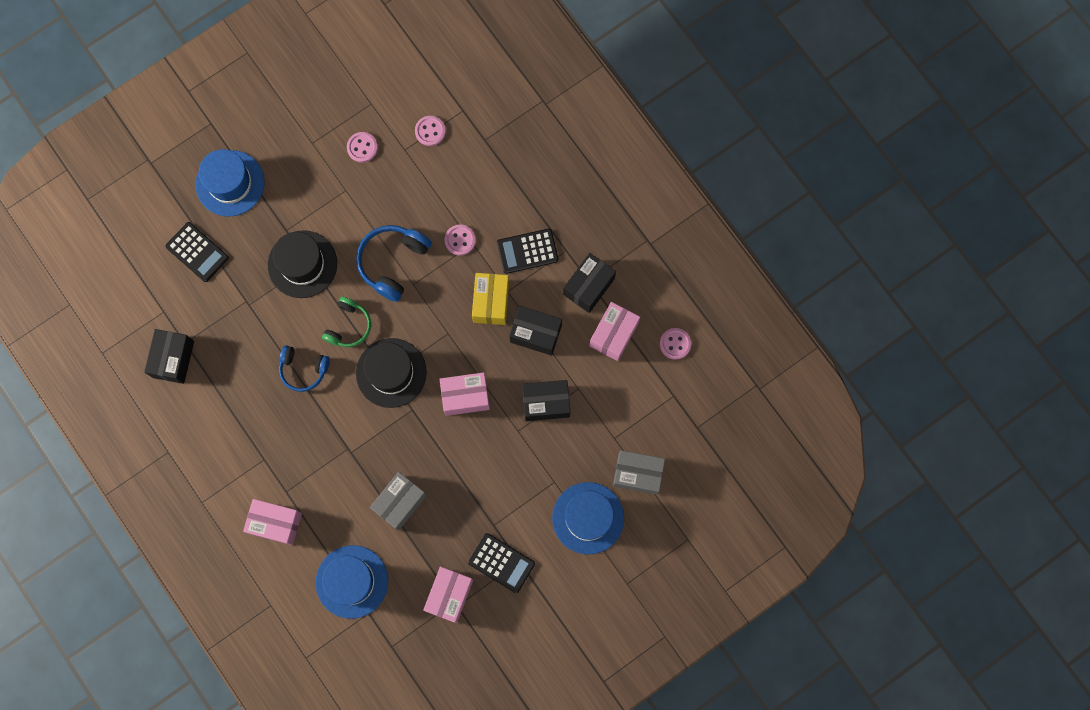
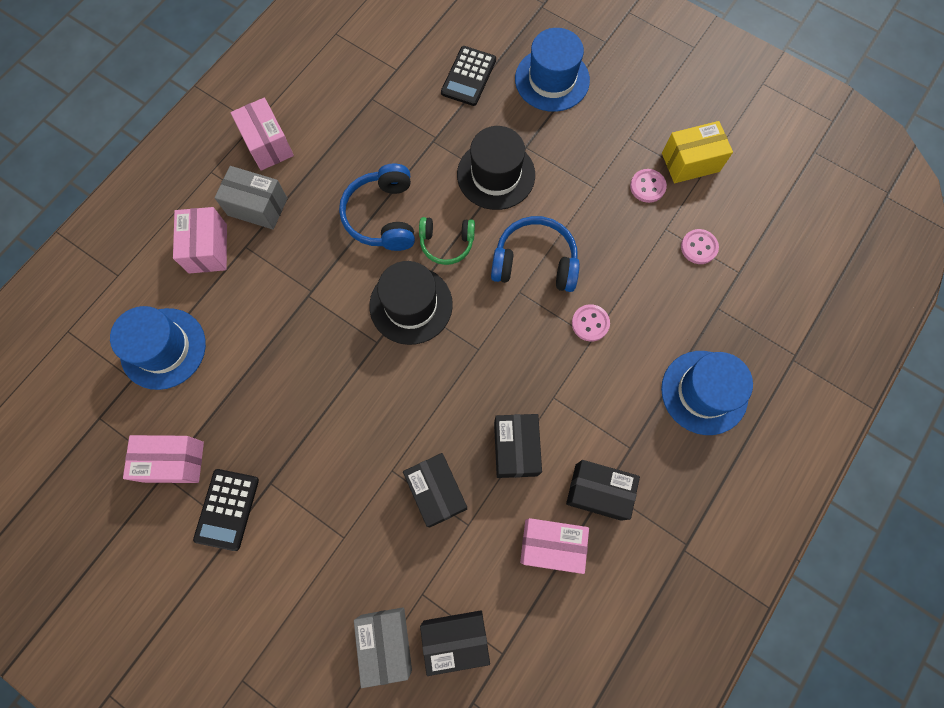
camera: 70 degrees right, 5 degrees down
black box [144,329,194,384] -> black box moved to [420,611,490,676]
blue headphones [279,345,330,392] -> blue headphones [339,163,415,251], size x1.51
grey box [370,472,427,531] -> grey box moved to [214,166,288,229]
pink box [439,372,490,416] -> pink box moved to [230,98,294,171]
yellow box [472,273,509,325] -> yellow box moved to [662,121,733,183]
black calculator [497,229,558,274] -> none
blue hat [552,482,624,555] -> blue hat moved to [661,351,753,435]
pink button [660,328,691,360] -> none

